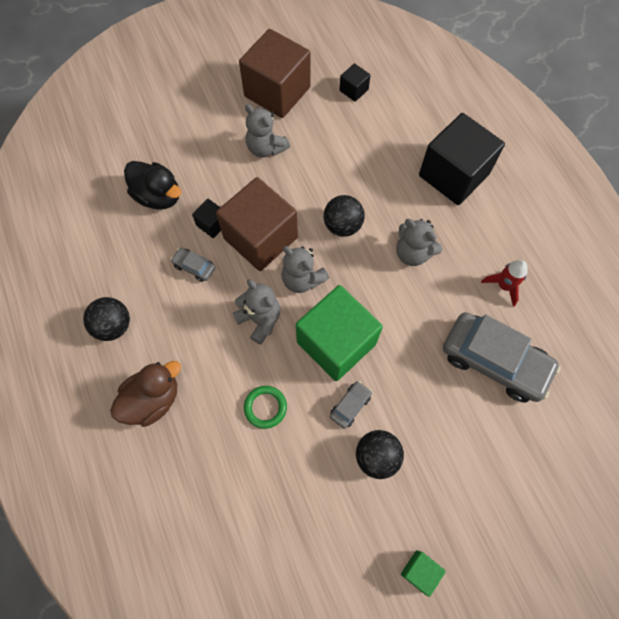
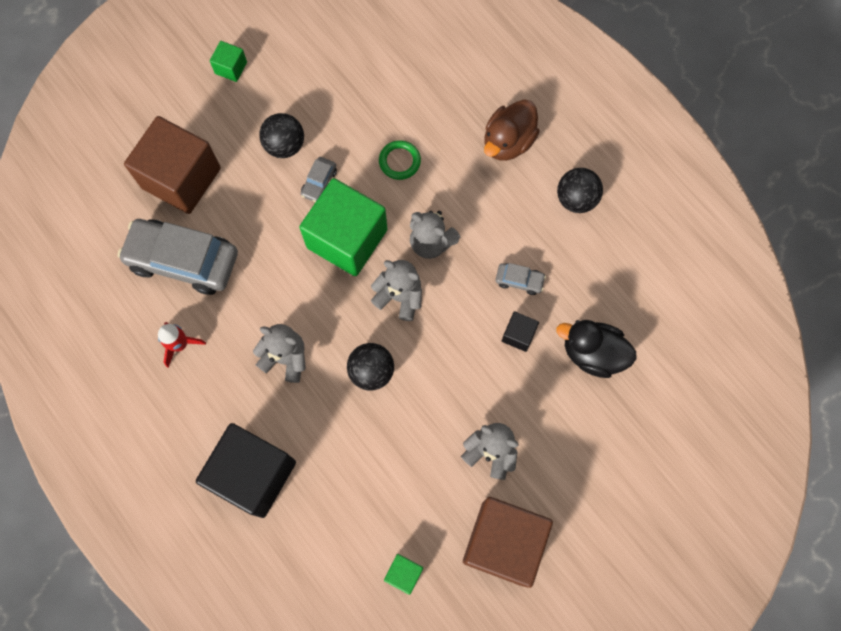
camera: 165 degrees right, 5 degrees up
brown cube [216,177,298,271] -> brown cube moved to [124,116,221,214]
black cube [339,63,371,102] -> green cube [384,554,423,595]

